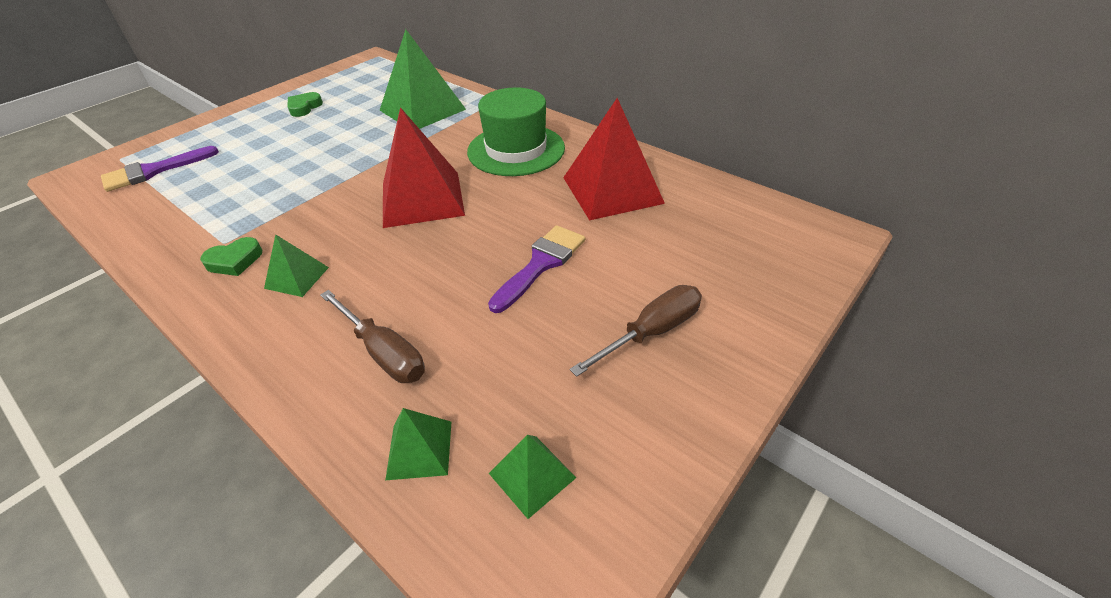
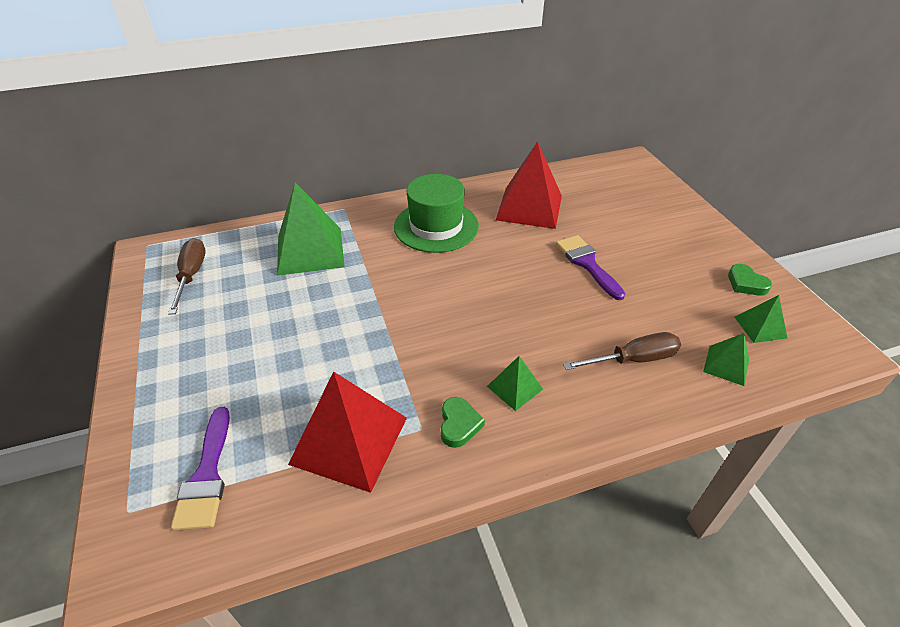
camera: 60 degrees left, 0 degrees up
green heart [287,92,323,117] -> green heart moved to [728,264,772,296]
red pyramid [383,107,465,228] -> red pyramid moved to [288,371,407,493]
brown screwdriver [570,285,702,377] -> brown screwdriver moved to [168,238,206,315]

